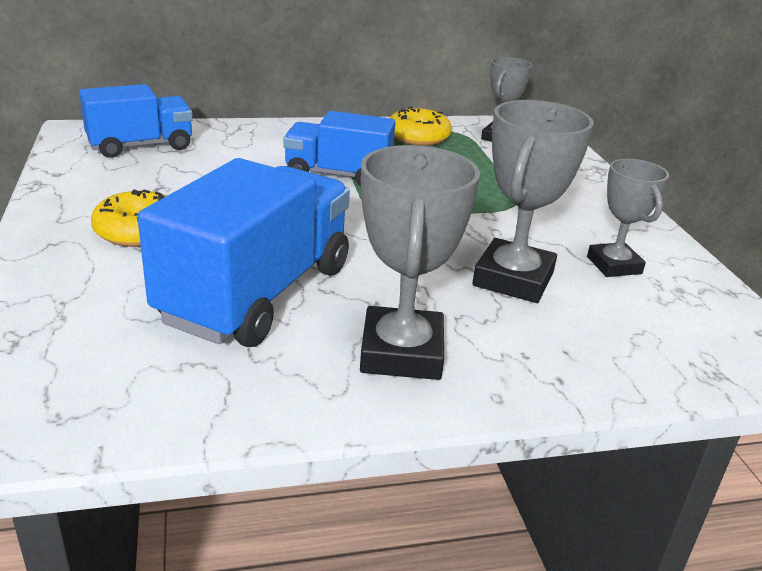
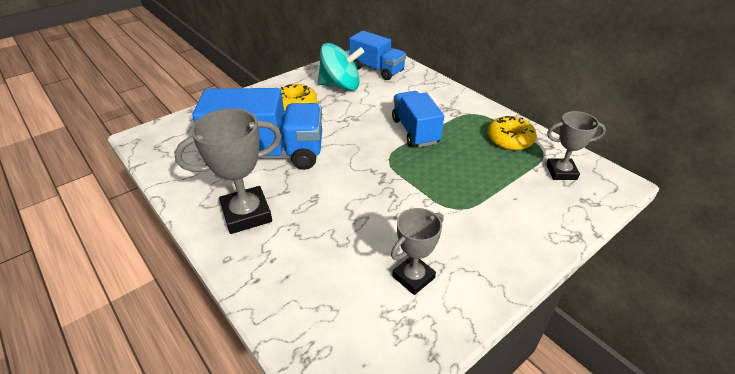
camera: 65 degrees right, 10 degrees up
grey trophy [472,100,594,303] -> none
none -> turquoise spinning top [318,43,364,91]

